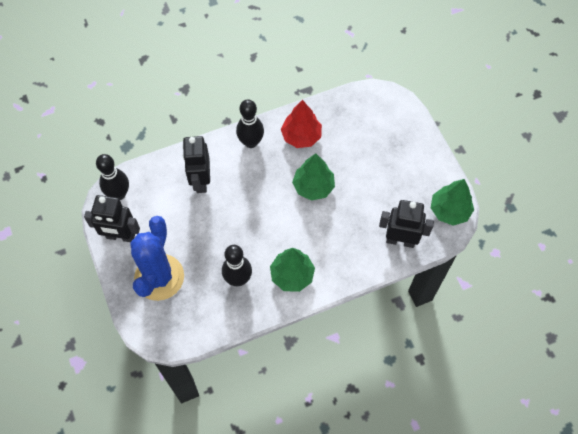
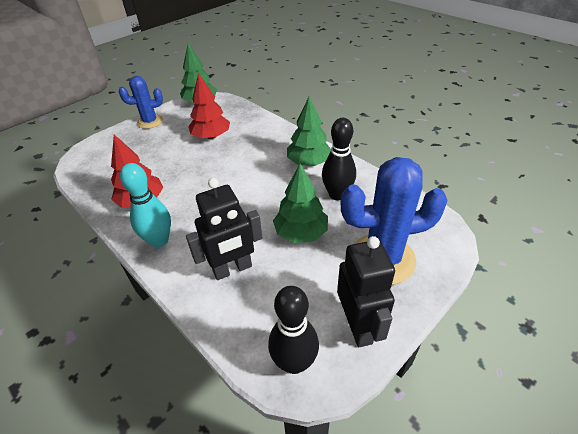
camera: 110 degrees left, 20 degrees down
black bowling pin [236,99,264,148] -> turquoise bowling pin [120,163,171,248]
green tree [292,153,335,201] -> green tree moved to [273,164,328,243]
black robot [379,200,434,248] -> none
none -> blue cactus [119,76,163,129]
none -> red tree [188,73,230,139]

